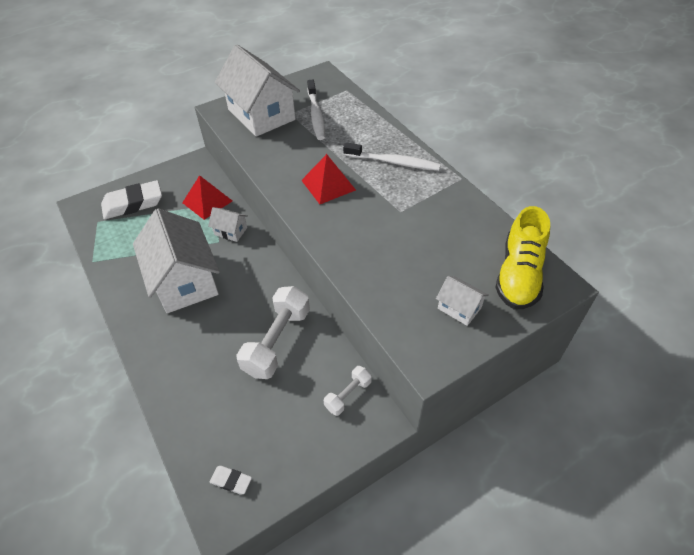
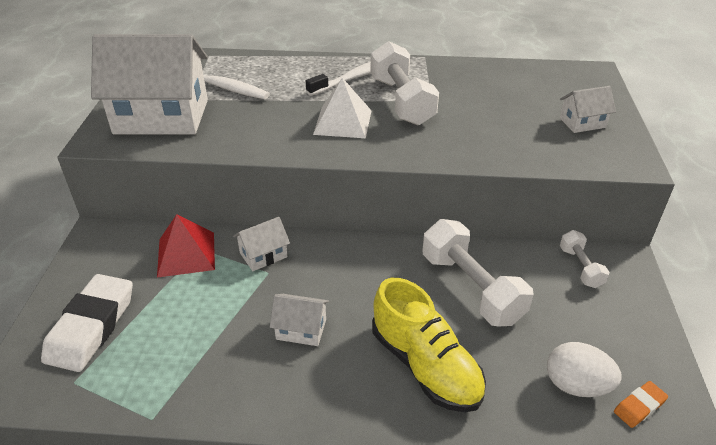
camera: 55 degrees left, 10 degrees down
white house [133,209,220,313] -> white house [270,294,329,346], size x0.44
white eraser [209,466,252,494] -> orange eraser [614,381,668,428]
red pyramid [301,154,356,204] -> white pyramid [313,78,372,138]
yellow shoe [495,206,550,309] -> yellow shoe moved to [372,278,486,412]
none -> white dumbbell [370,41,439,125]
none -> white egg [547,342,622,397]

